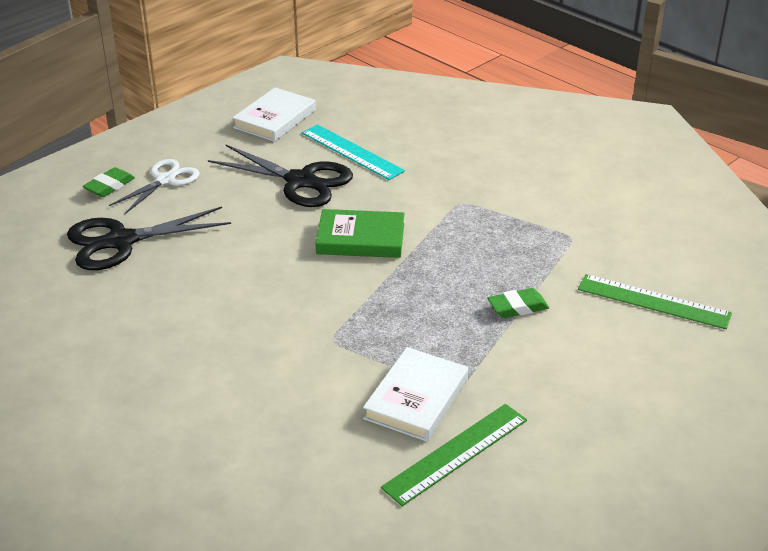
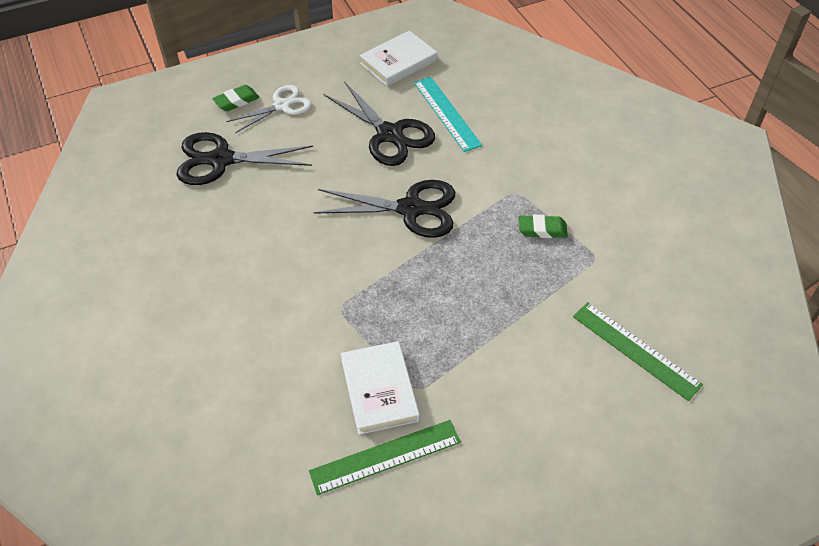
camera: 20 degrees right, 15 degrees up
green book [316,209,404,258] -> black scissors [314,180,455,238]
white book [363,347,468,442] -> white book turned 60 degrees counterclockwise [341,341,420,435]
green eraser [487,288,549,318] -> green eraser moved to [518,215,568,238]

